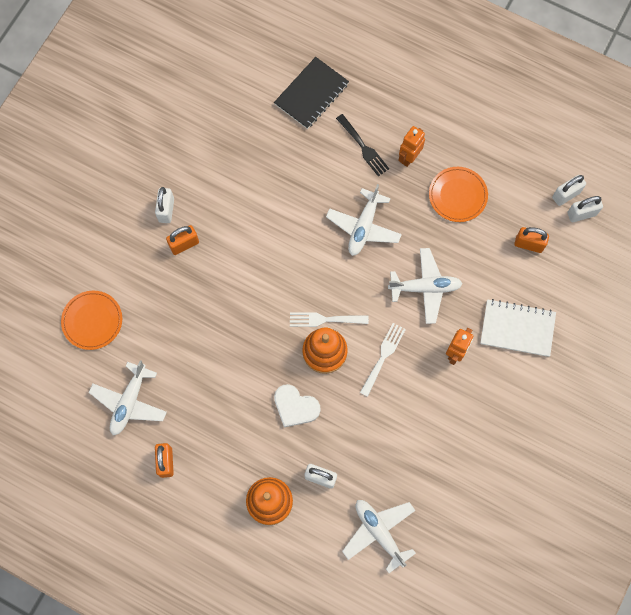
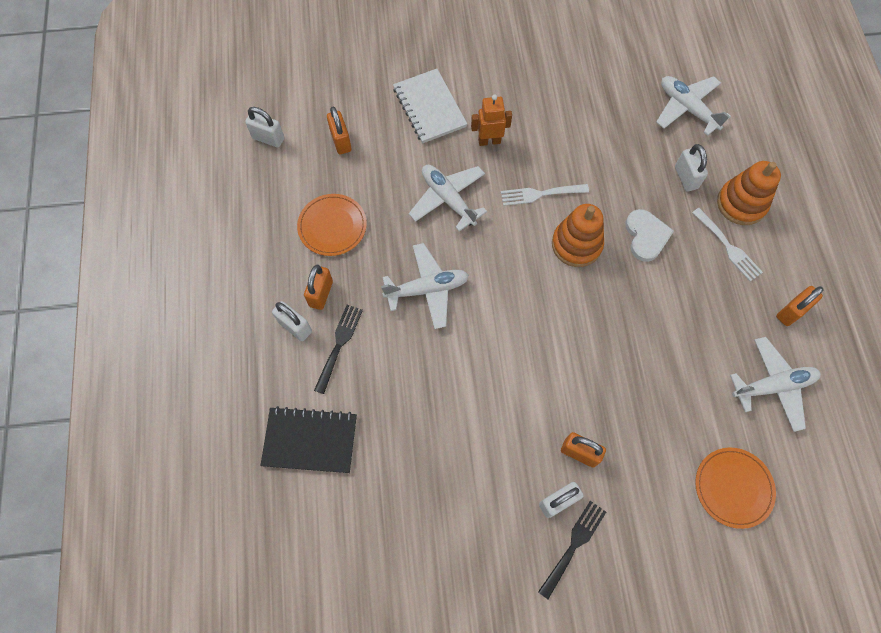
camera: 125 degrees left, 5 degrees down
white fork [290,312,369,327] -> white fork moved to [692,208,763,281]
white plane [342,500,416,573] -> white plane turned 120 degrees clockwise [656,76,731,136]
orange robot [398,126,425,167] -> orange padlock [304,265,333,310]
white padlock [568,196,603,222] -> white padlock moved to [272,301,312,341]
none -> black fork [538,501,606,599]

